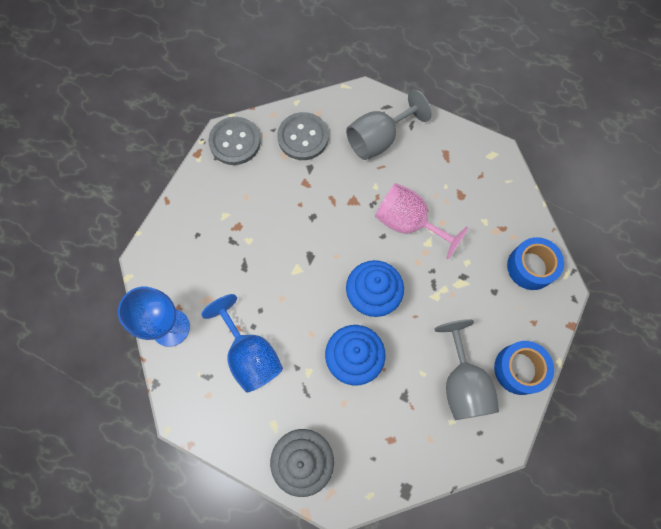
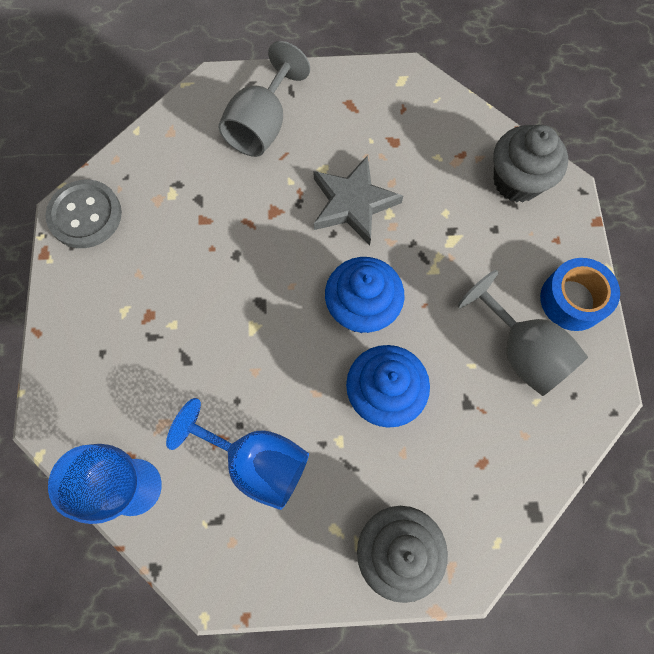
camera: 30 degrees left, 0 degrees up
grey button [277,112,329,160] -> none
pink goblet [375,183,468,259] -> grey star [313,155,403,245]
blue tape [507,237,564,290] -> grey cupcake [493,125,568,202]

